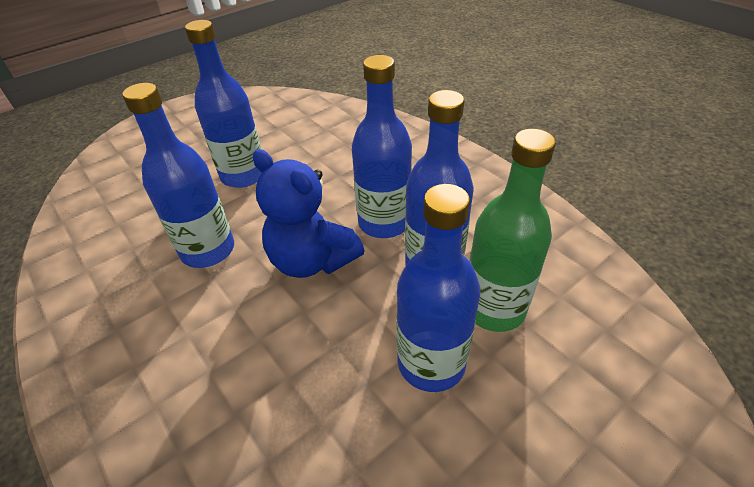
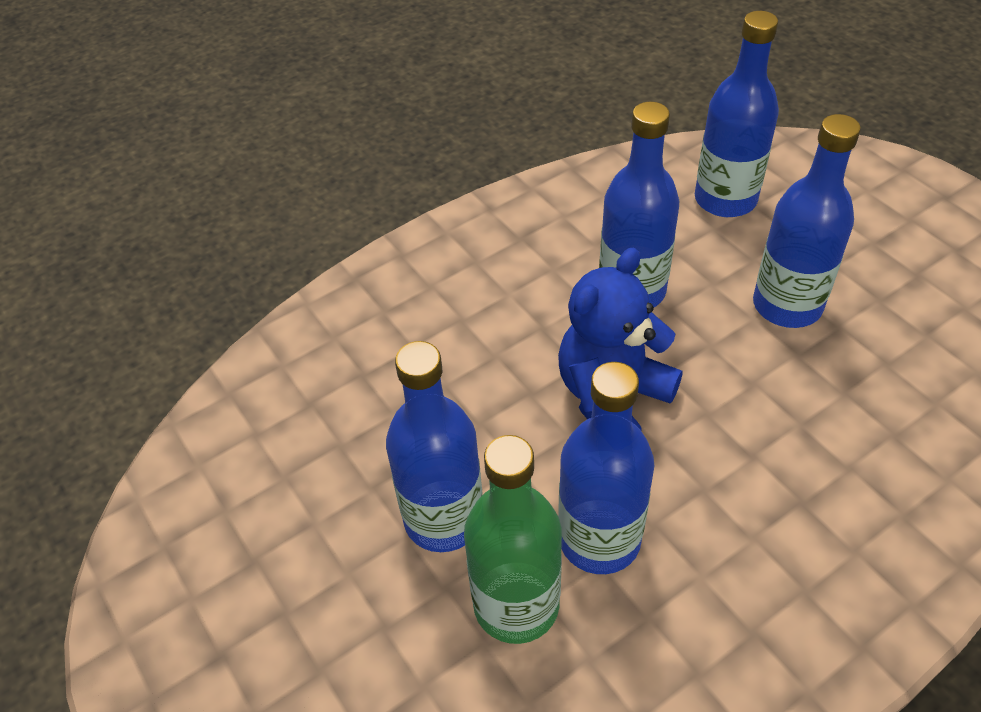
camera: 95 degrees right, 5 degrees up
blue bottle [352,55,412,238] -> blue bottle moved to [695,11,779,217]

